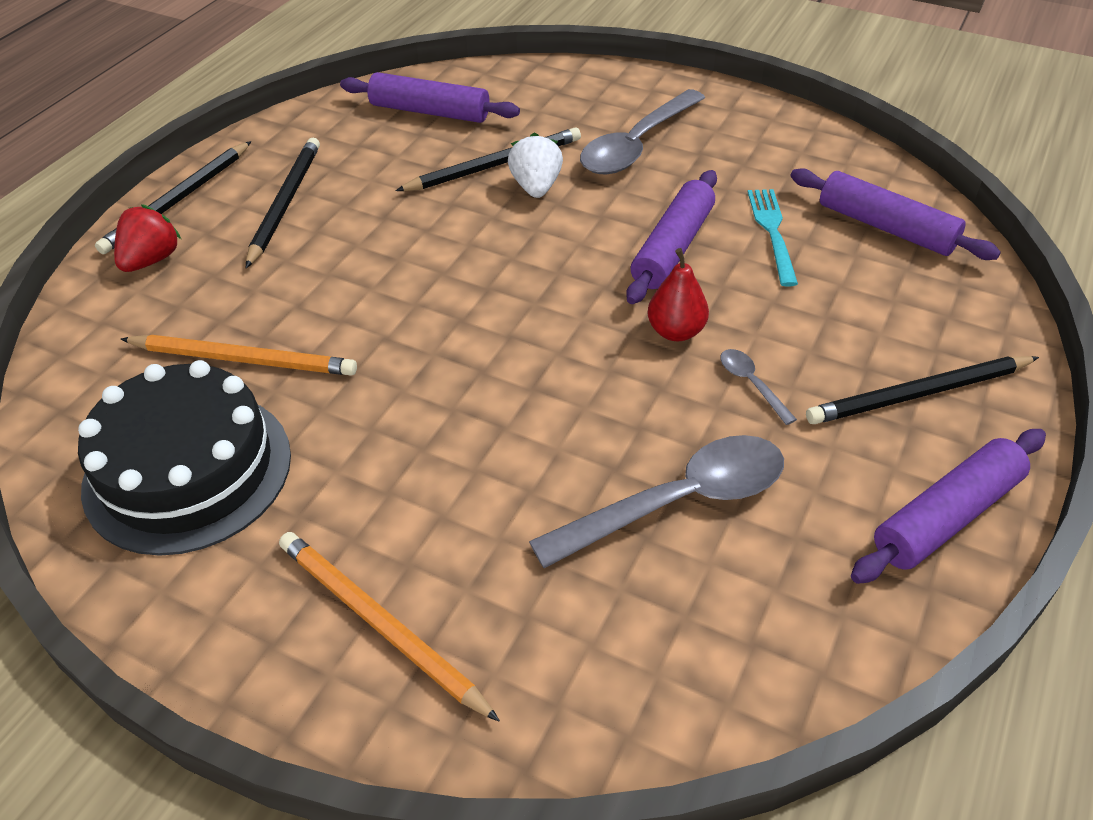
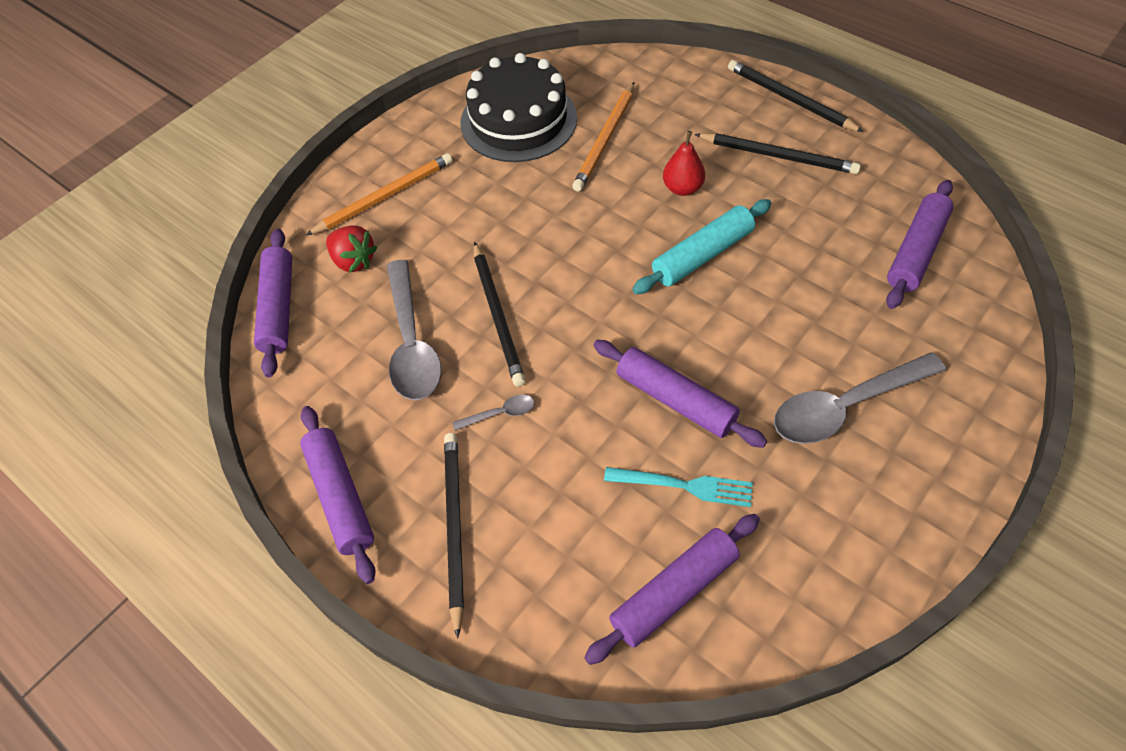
camera: 105 degrees right, 10 degrees up
red strawberry [114,204,181,272] -> red strawberry moved to [326,225,377,273]
black pencil [395,127,581,191] -> black pencil moved to [474,242,526,387]
white strawberry [508,132,563,198] -> none
grey spoon [580,89,705,174] -> grey spoon turned 75 degrees counterclockwise [774,353,946,444]
red pear [647,248,709,341] -> red pear moved to [663,131,705,196]
none -> purple rolling pin [254,229,292,377]
none -> turquoise rolling pin [633,199,772,294]

